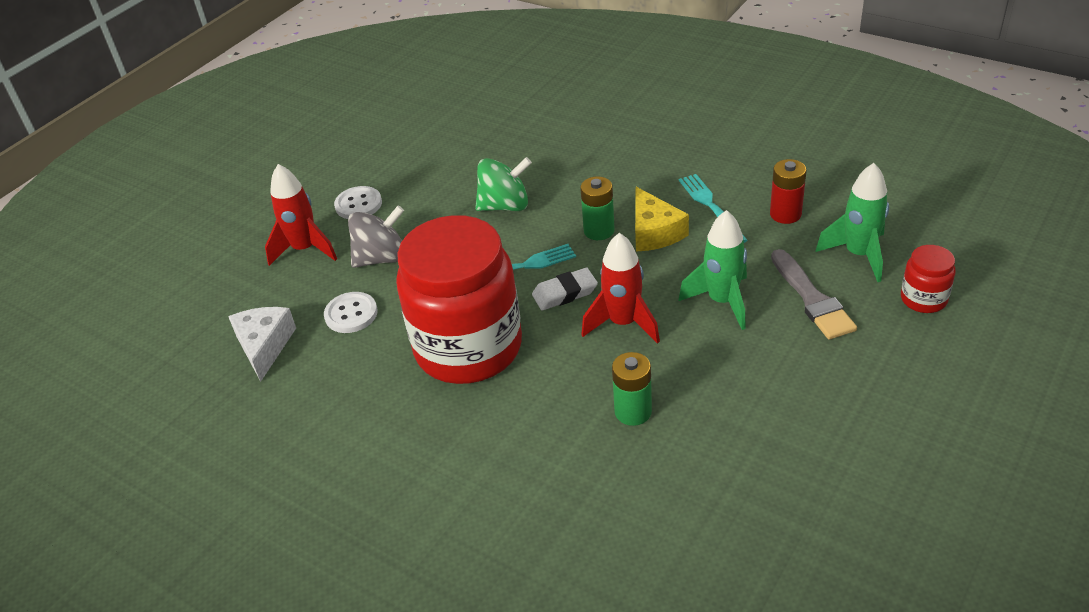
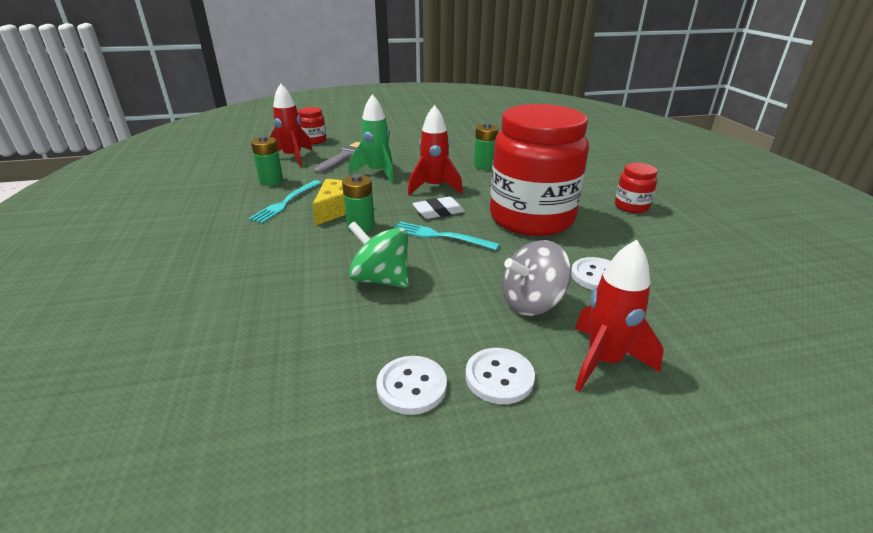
camera: 140 degrees left, 10 degrees down
white cheese [228,307,296,382] -> none
grey spinning top [348,206,404,268] -> grey spinning top turned 45 degrees counterclockwise [502,240,571,316]
white eraser [532,268,598,310] -> white eraser turned 45 degrees counterclockwise [412,197,465,219]
red battery [770,159,807,224] -> green battery [251,136,283,186]
green rocket [815,163,889,282] -> red rocket [270,84,312,167]
none -> white button [376,356,447,415]
none -> red jar [615,163,658,213]

